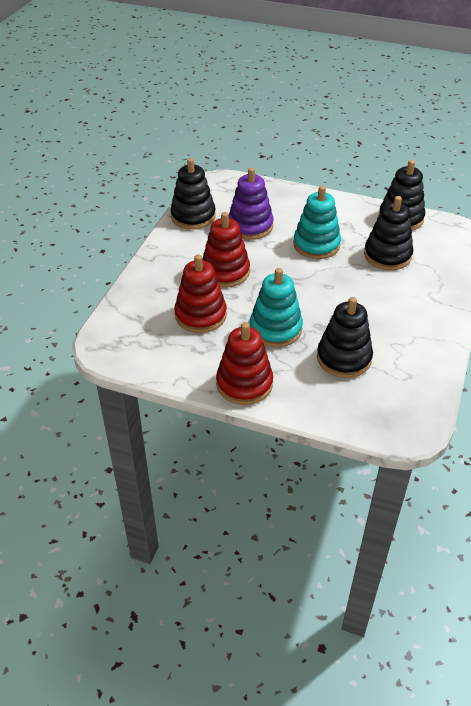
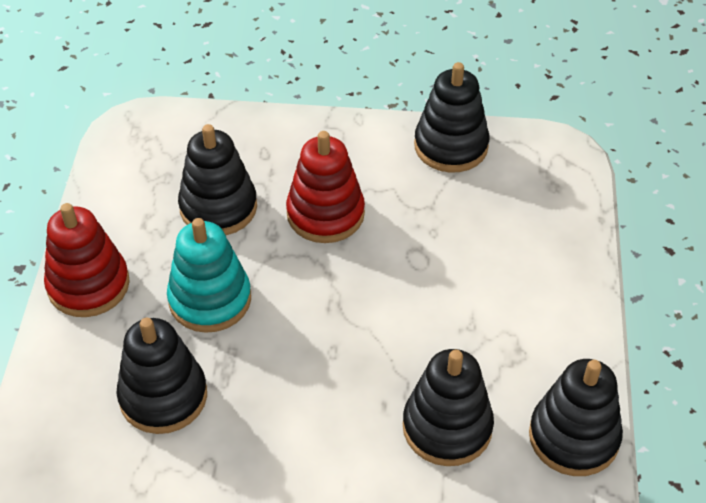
camera: 75 degrees right, 5 degrees up
red stacking toy [174,255,227,333] -> black stacking toy [178,124,257,235]
purple stacking toy [229,167,273,240] -> none
turquoise stacking toy [293,186,341,259] -> none

